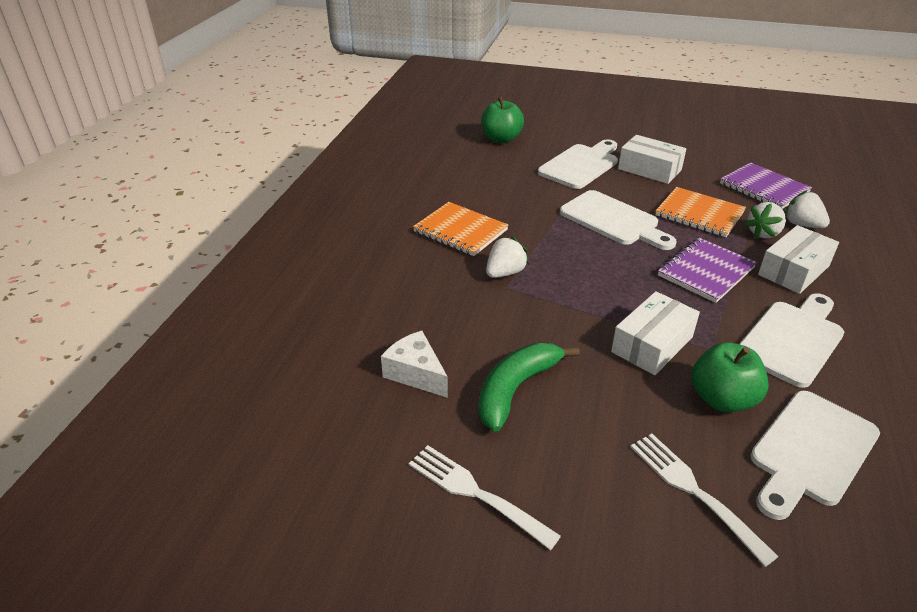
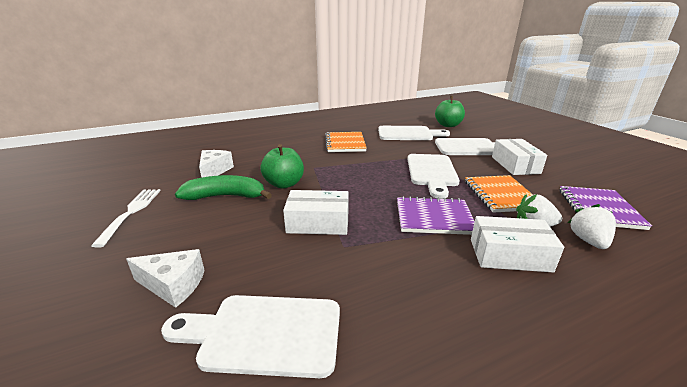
camera: 50 degrees right, 10 degrees down
white strawberry [486,236,529,278] -> none
white fork [630,434,779,567] -> white cheese [126,249,205,308]
green apple [692,342,769,412] -> green apple moved to [260,144,304,189]
white cutting board [739,293,844,388] -> white cutting board moved to [378,126,450,140]

